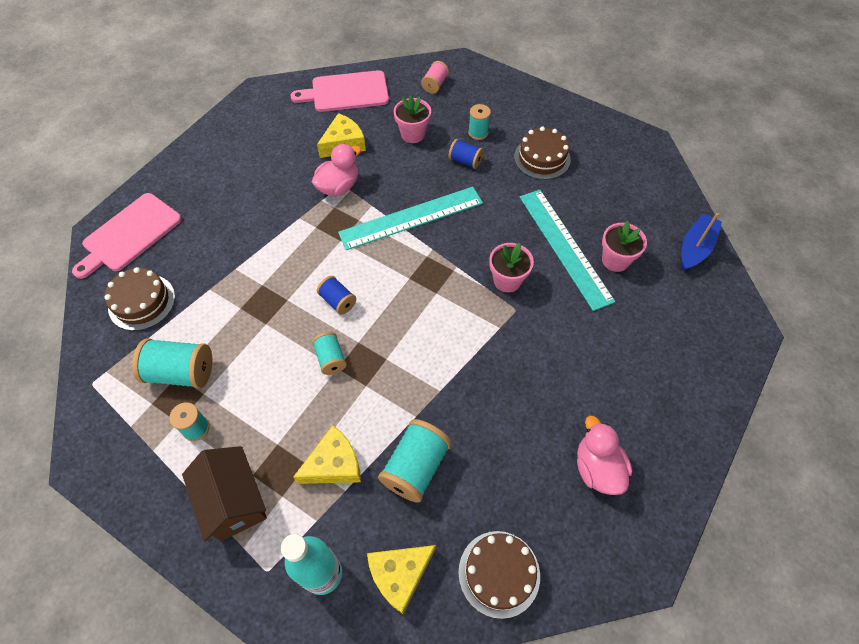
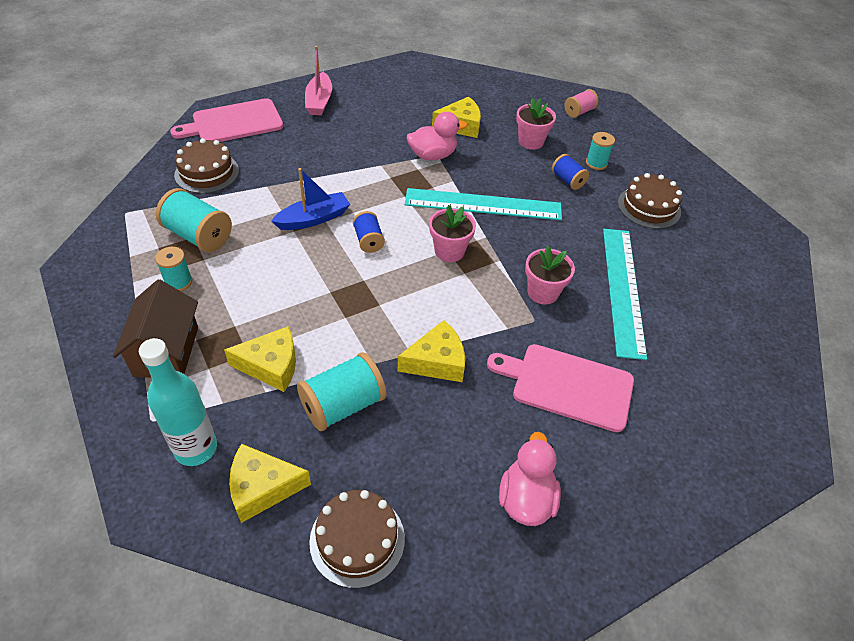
camera: 25 degrees right, 10 degrees down
pink cutting board [290,70,389,112] -> pink cutting board moved to [487,344,634,432]
turquoise spool [312,332,347,375] -> none
pink flower pot [602,221,647,272] -> pink flower pot moved to [429,205,476,262]
blue boat [682,213,722,271] -> blue boat moved to [271,168,350,230]
none -> pink boat [305,46,332,115]
none -> yellow cheese [398,320,465,382]

